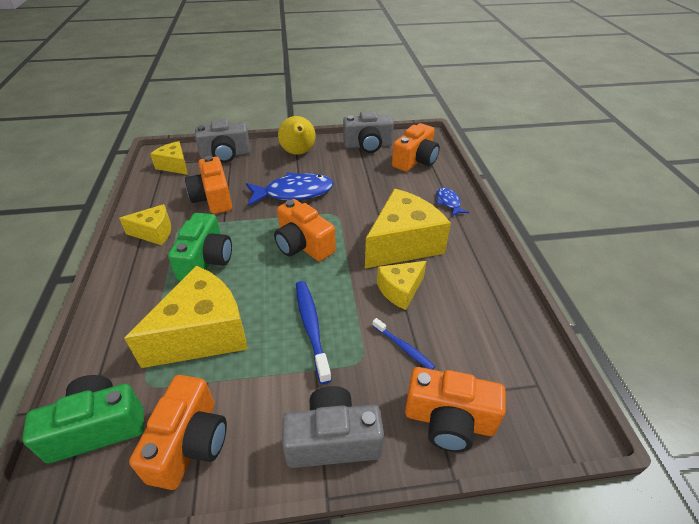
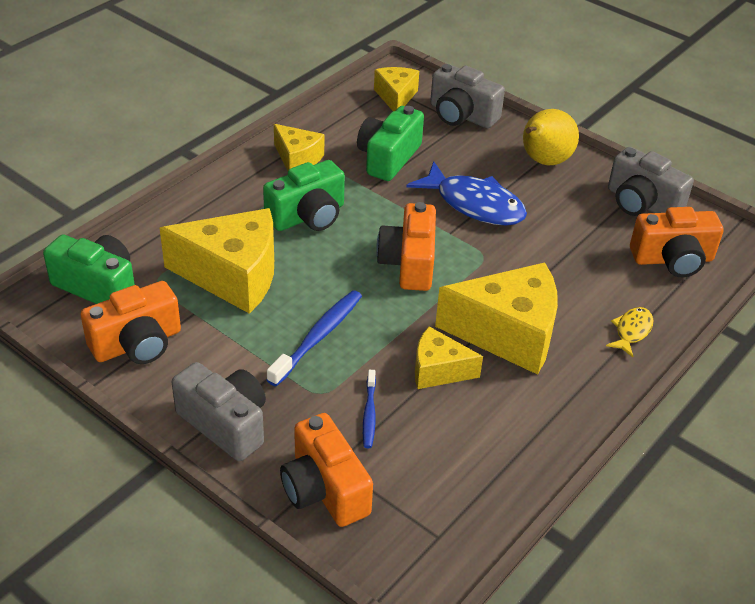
camera: 45 degrees right, 0 degrees up
orange camera [185,156,232,214] -> green camera [357,106,424,181]
blue fish [436,187,469,216] -> yellow fish [606,307,654,357]

